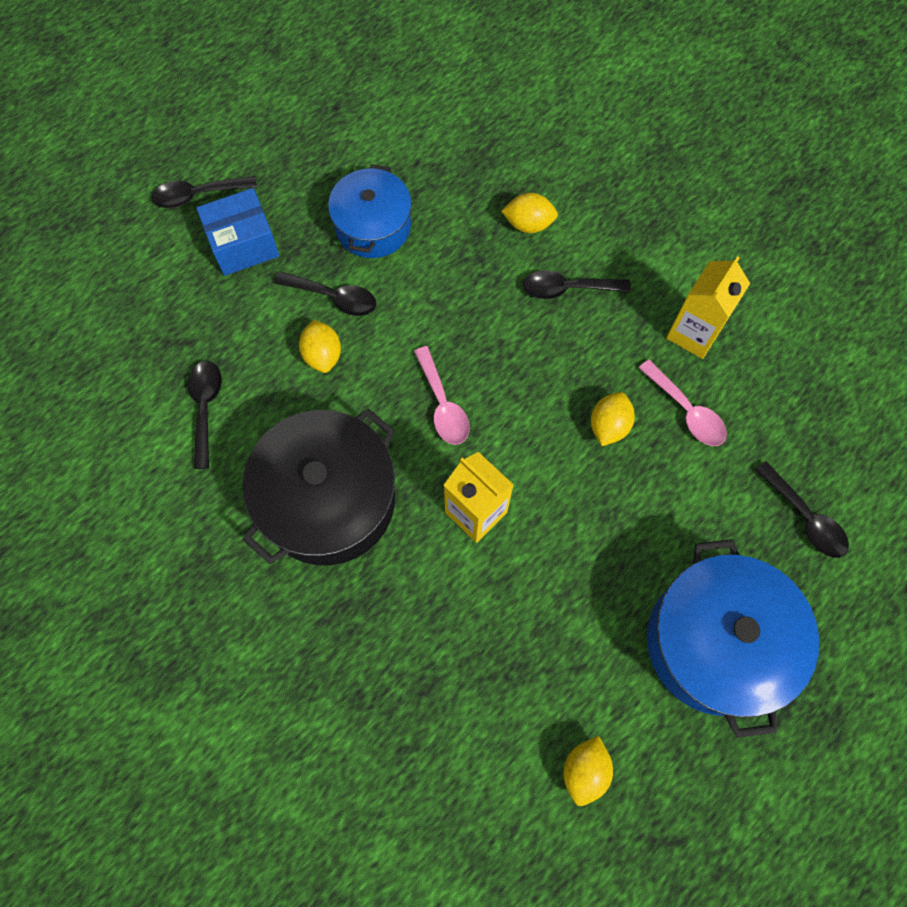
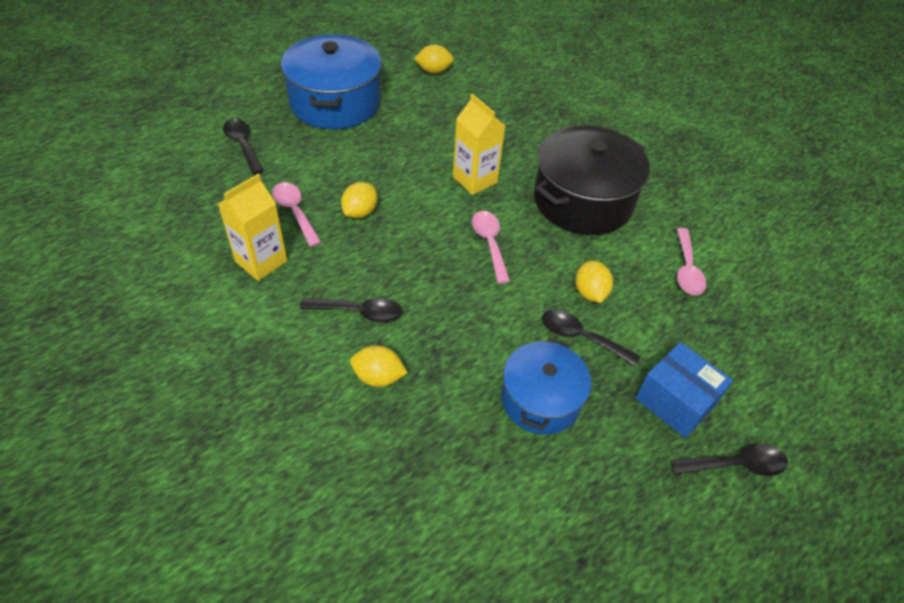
camera: 175 degrees left, 20 degrees down
black spoon [188,361,222,469] -> pink spoon [677,228,706,295]
blue box [196,188,280,276] -> blue box turned 60 degrees clockwise [635,342,733,438]
yellow lemon [564,736,613,806] -> yellow lemon turned 60 degrees clockwise [414,44,454,74]

